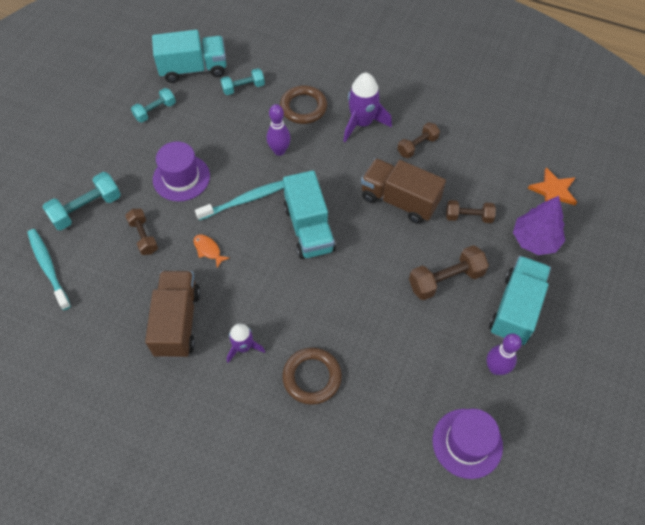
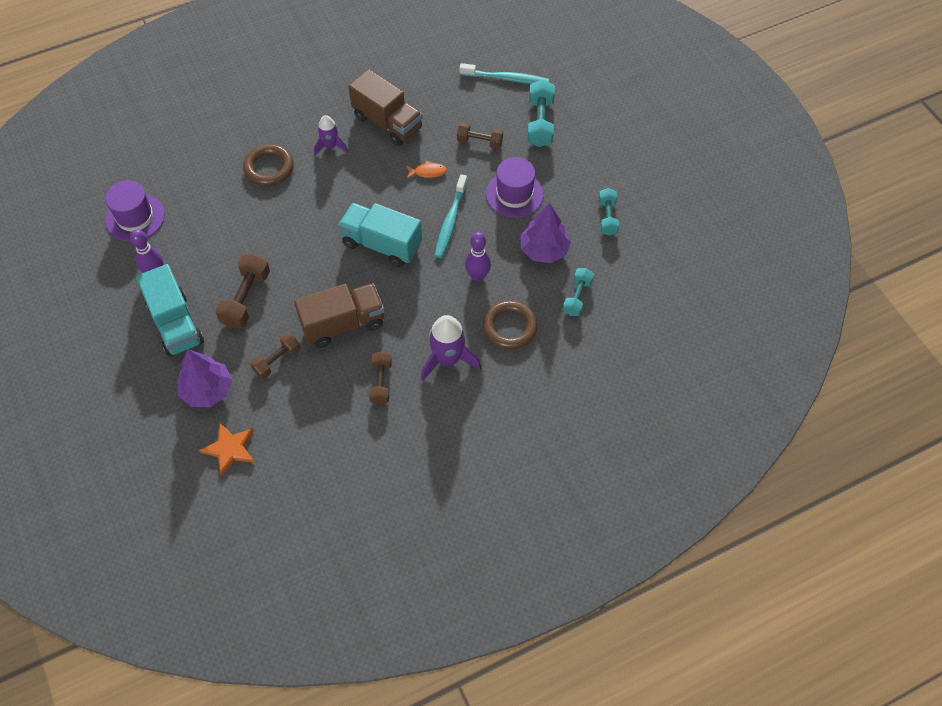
camera: 130 degrees right, 0 degrees up
turquoise truck [152,30,227,83] -> none
none -> purple tree [520,203,571,263]

